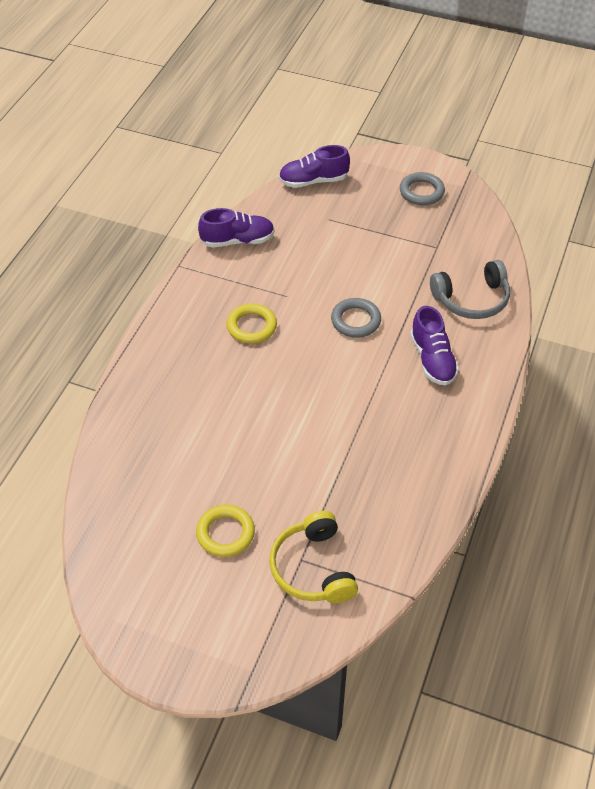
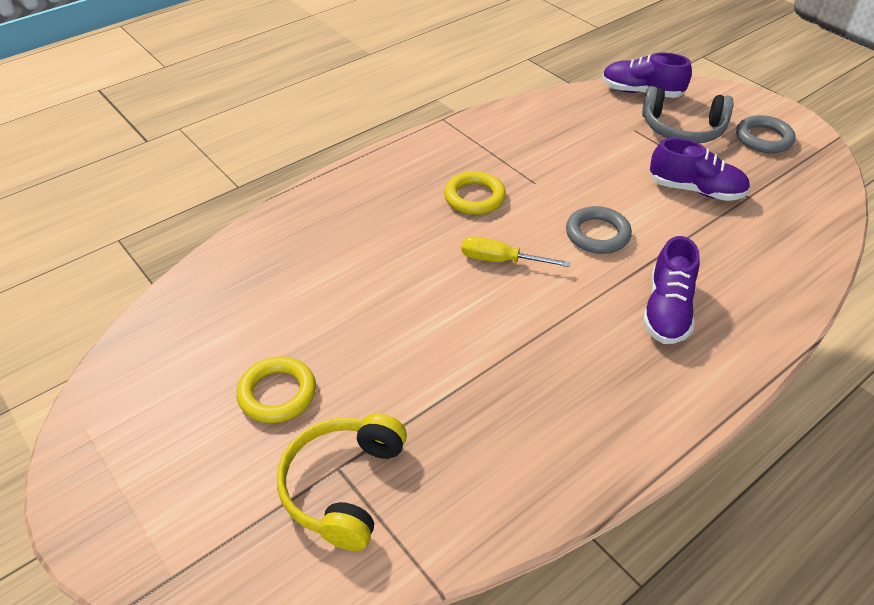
camera: 30 degrees right, 5 degrees down
purple shoe [198,208,275,247] -> purple shoe moved to [650,138,750,201]
grey headphones [430,260,510,319] -> grey headphones moved to [642,86,733,143]
none -> yellow screwdriver [461,236,570,267]

